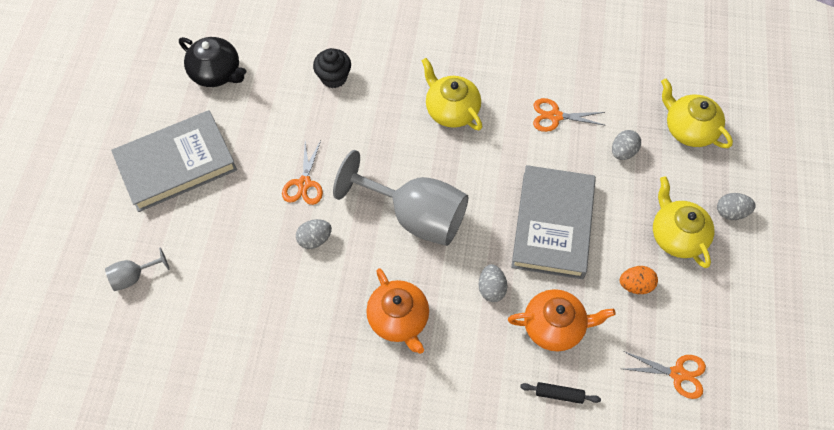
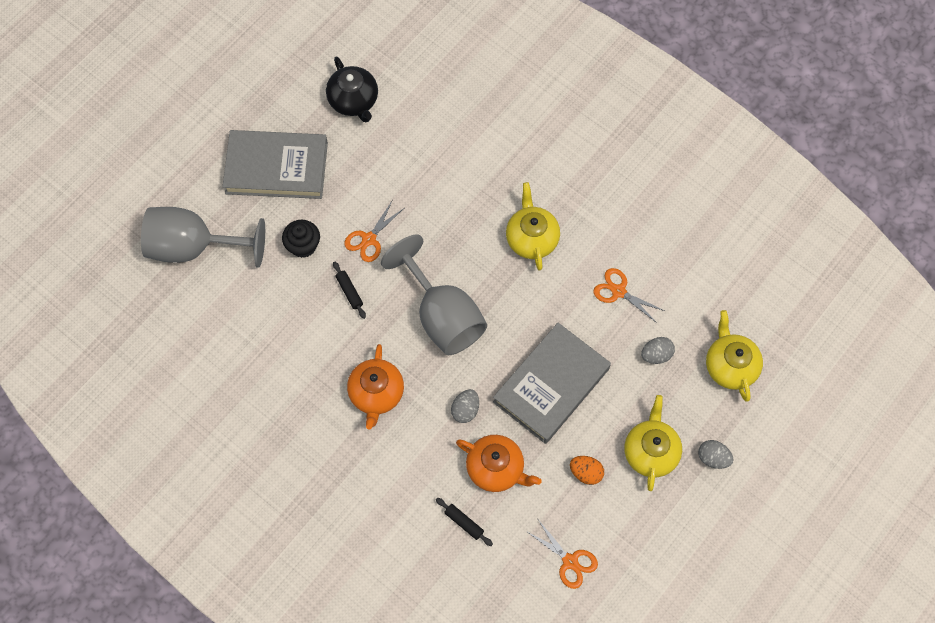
camera: 30 degrees right, 5 degrees up
grey goblet [105,247,170,291] -> grey goblet [141,207,265,268], size x2.25
grey egg [296,219,332,249] -> black rolling pin [333,261,366,319]
black cupcake [313,48,351,88] -> black cupcake moved to [282,220,320,258]

